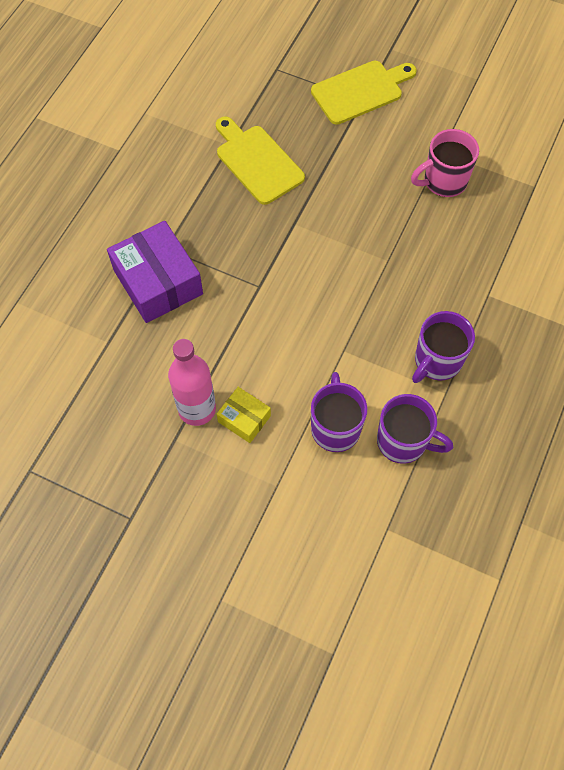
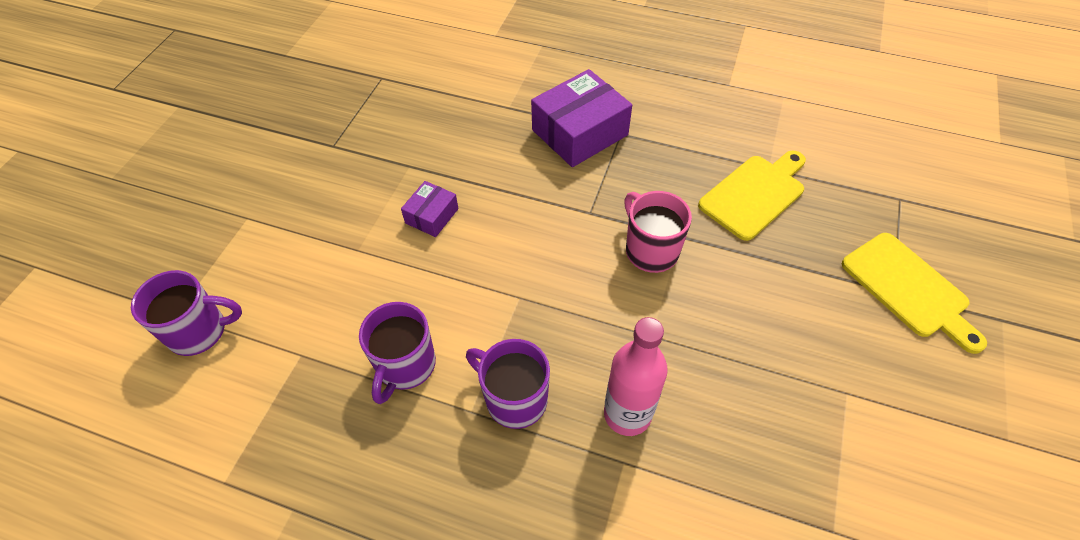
camera: 85 degrees right, 10 degrees down
pink bottle [168,339,216,426] -> pink bottle moved to [604,317,668,436]
yellow box [217,387,271,443] -> purple box [401,181,458,237]
purple mug [311,372,367,452] -> purple mug moved to [131,270,242,356]
pink mug [411,129,479,197] -> pink mug moved to [624,191,692,273]

